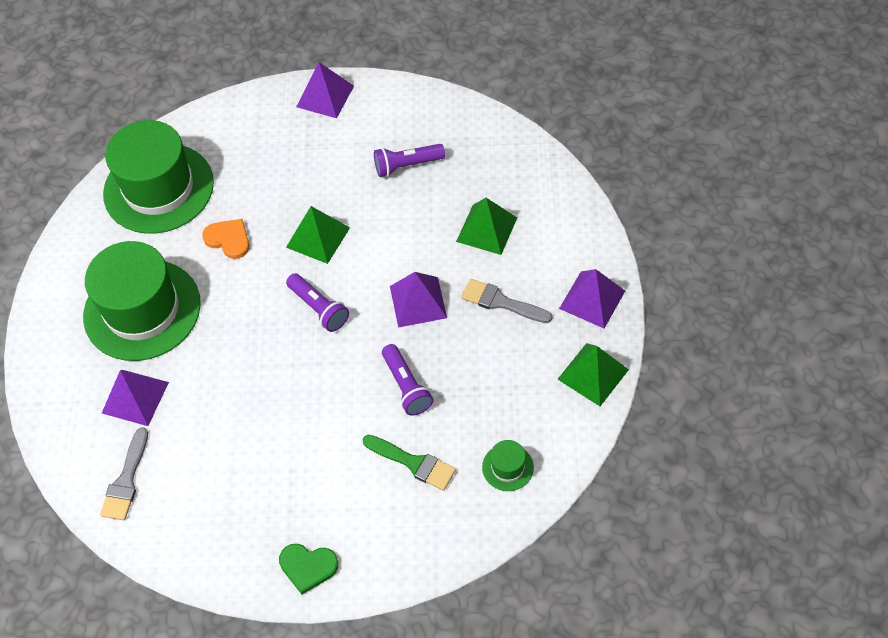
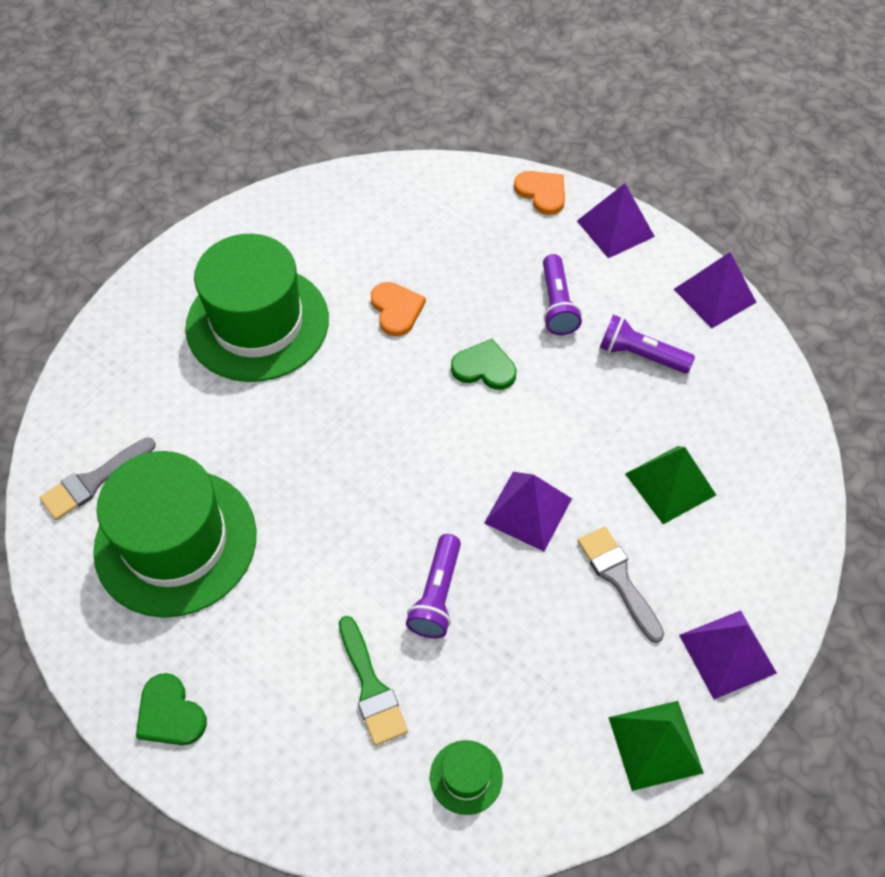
camera: 35 degrees right, 0 degrees up
purple pyramid [102,370,169,426] -> purple pyramid moved to [673,252,757,328]
green hat [103,120,214,234] -> green hat moved to [93,451,256,618]
green pyramid [286,206,350,264] -> green heart [451,339,516,390]
purple flashlight [286,273,349,332] -> purple flashlight moved to [543,254,582,335]
none -> orange heart [514,171,565,215]

